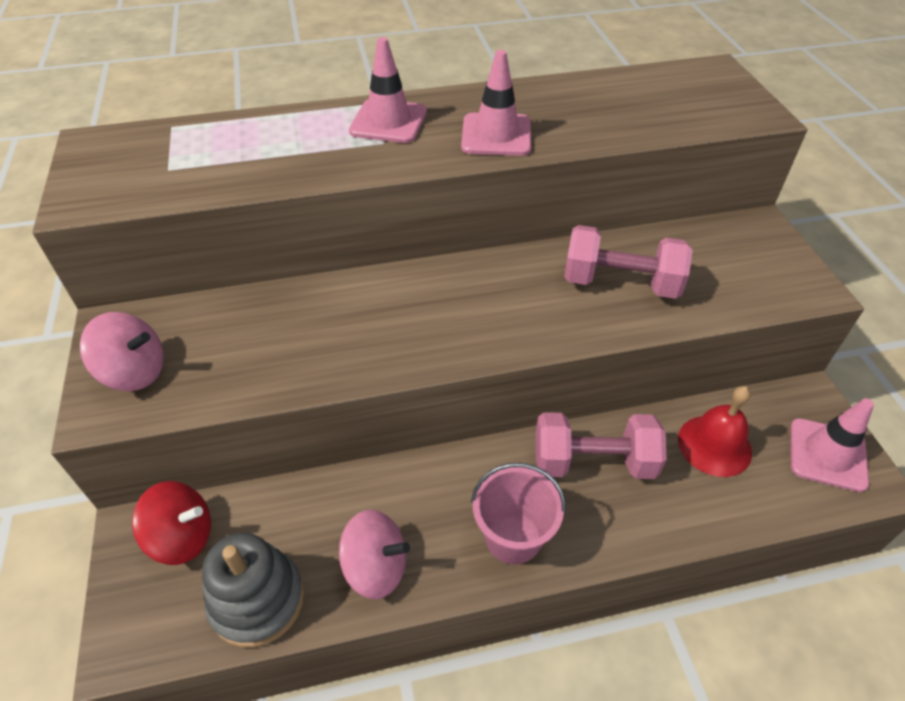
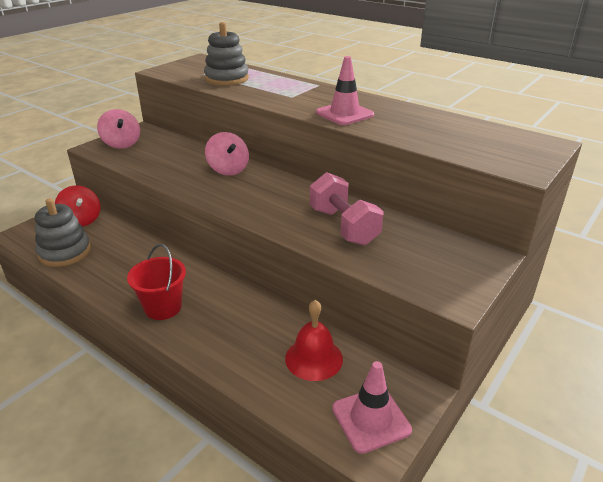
camera: 50 degrees right, 15 degrees down
pink spinning top [339,510,410,599] -> pink spinning top moved to [205,132,249,176]
pink traffic cone [349,37,427,143] -> none
pink bucket [471,463,565,564] -> red bucket [127,244,186,320]
pink dumbbell [536,412,667,479] -> none
none -> grey stacking toy [204,22,249,86]

